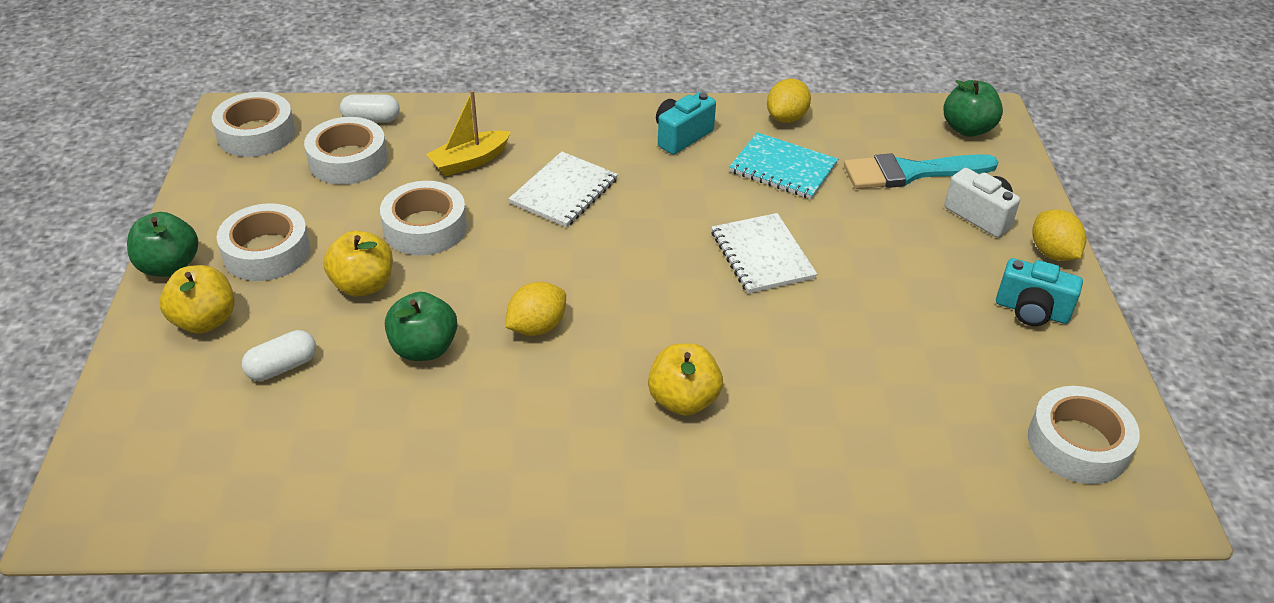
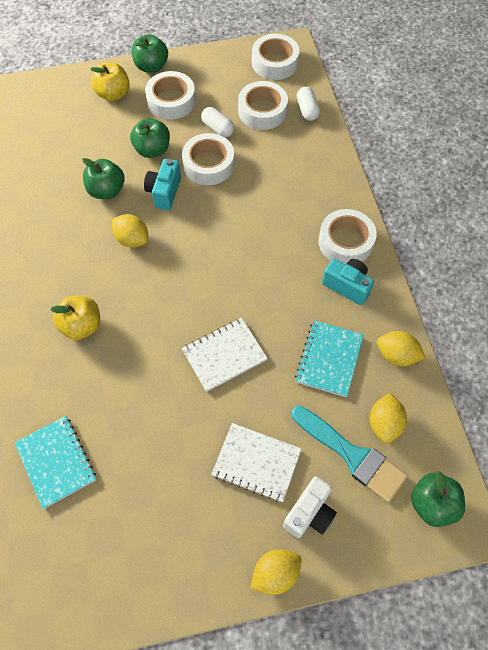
camera: 80 degrees right, 20 degrees up
white capsule [242,330,316,381] -> white capsule moved to [201,107,234,137]
yellow apple [323,231,393,297] -> green apple [130,118,170,158]
yellow boat [426,90,511,176] -> none
white notebook [509,152,618,227] -> white notebook moved to [211,423,301,502]
turquoise brush [844,153,998,189] -> turquoise brush turned 150 degrees clockwise [292,406,408,503]
turquoise camera [996,258,1083,326] -> turquoise camera moved to [144,159,181,210]
white tape [1028,386,1140,484] -> white tape moved to [319,209,377,264]
none -> turquoise notebook [14,416,96,509]
none -> yellow lemon [369,393,407,444]

